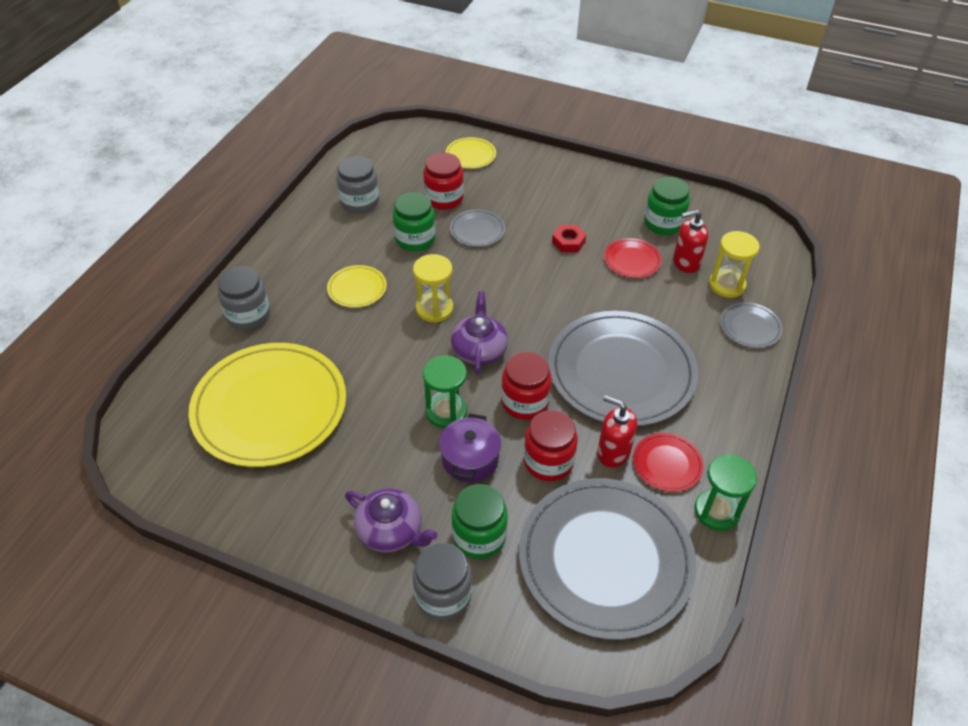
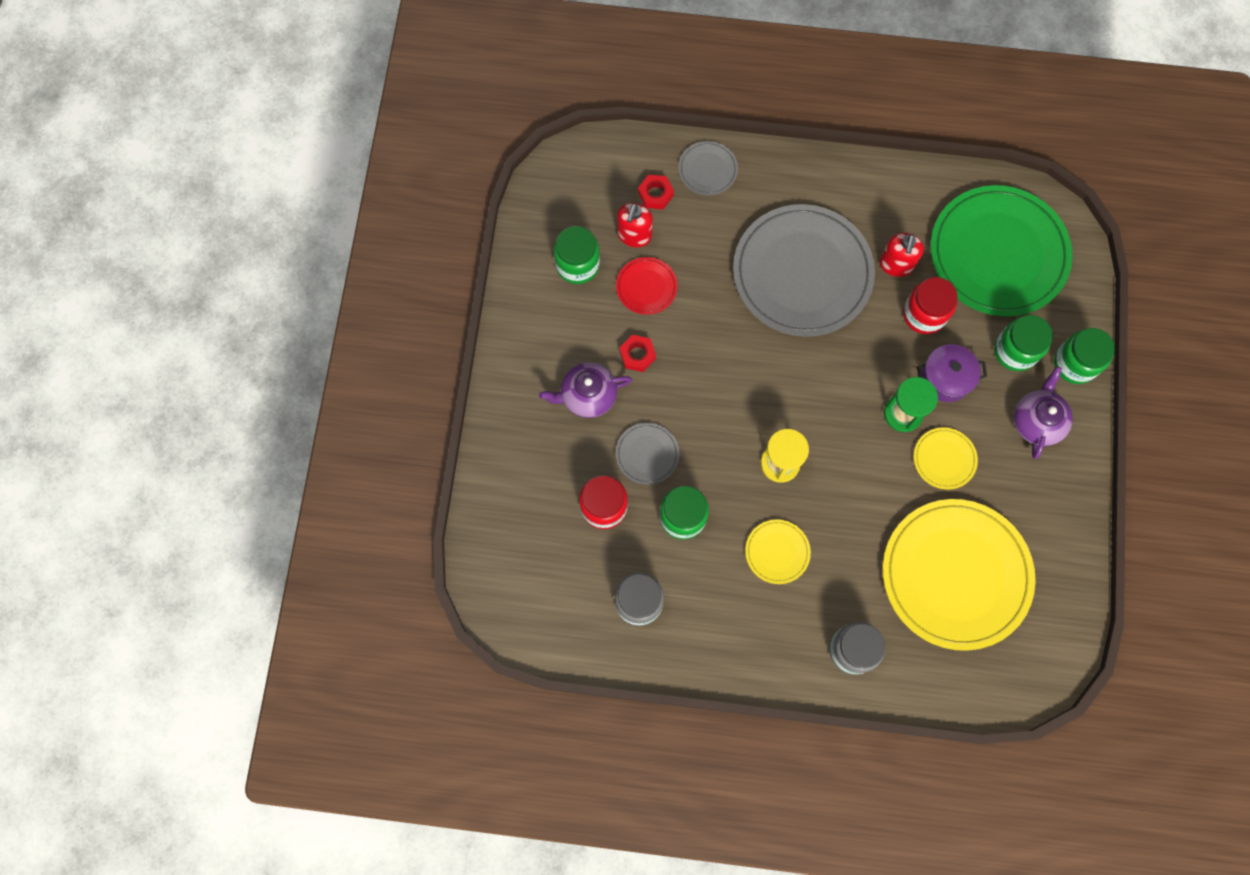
camera: 105 degrees left, 25 degrees up
grey jar [413,543,472,620] -> green jar [1054,328,1115,384]
yellow plate [445,137,496,169] -> yellow plate moved to [914,427,978,490]
purple teapot [451,291,508,375] -> purple teapot moved to [539,362,632,418]
red jar [501,352,552,420] -> none
grey plate [519,478,696,640] -> green plate [931,185,1073,316]
red plate [633,433,704,492] -> none
red soap dispenser [673,210,708,273] -> red soap dispenser turned 45 degrees clockwise [617,203,653,248]
green hourglass [694,454,757,531] -> none
yellow hourglass [709,231,760,298] -> red nut [638,175,674,209]

